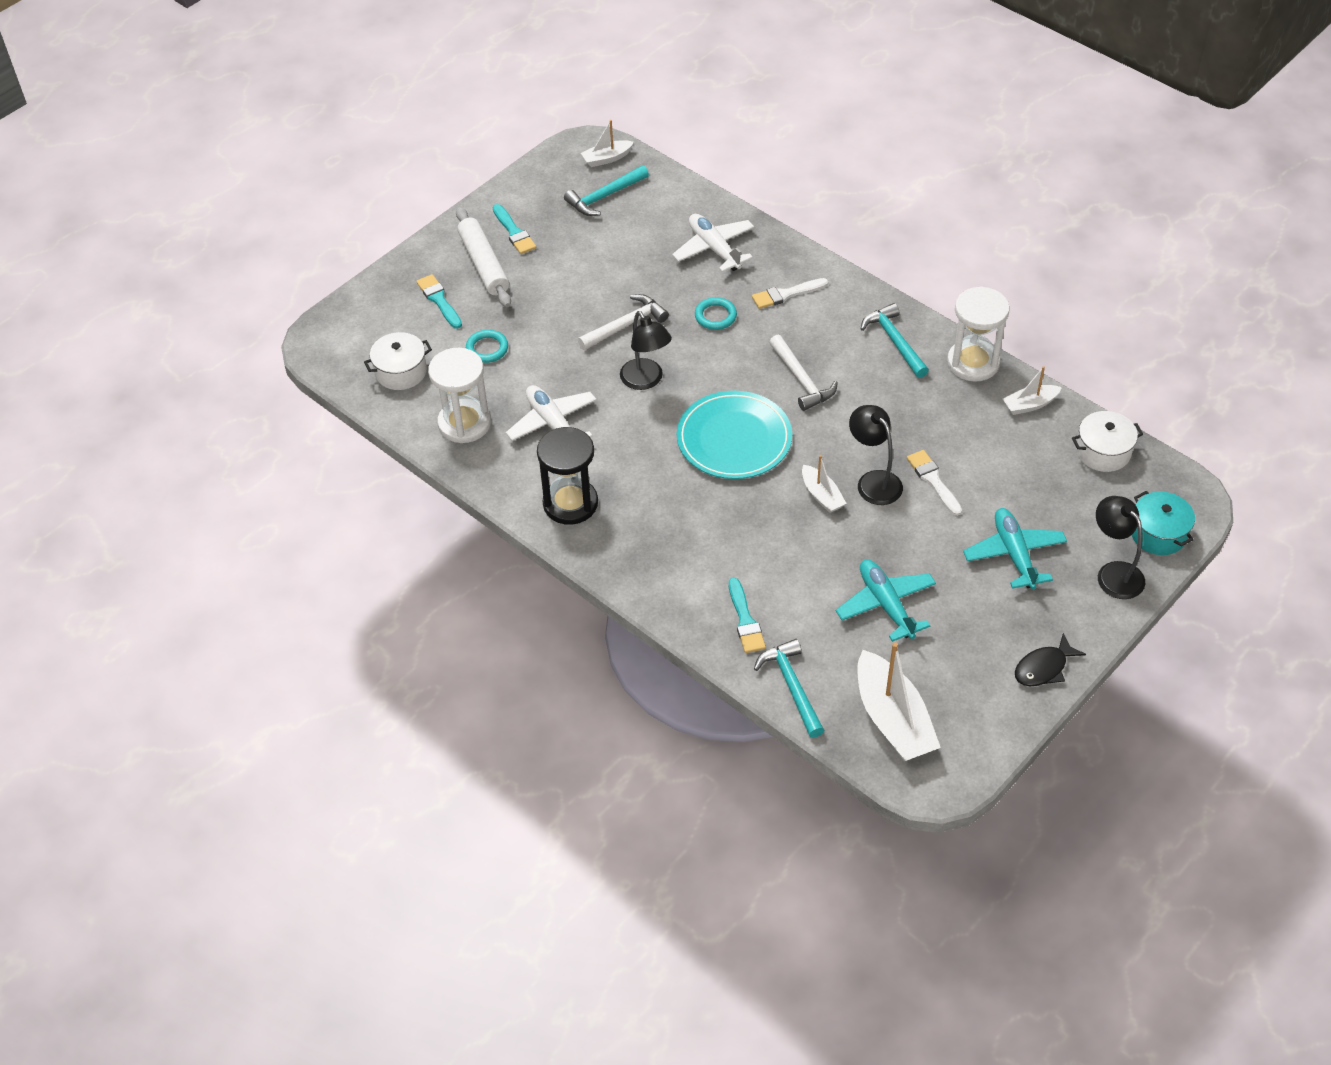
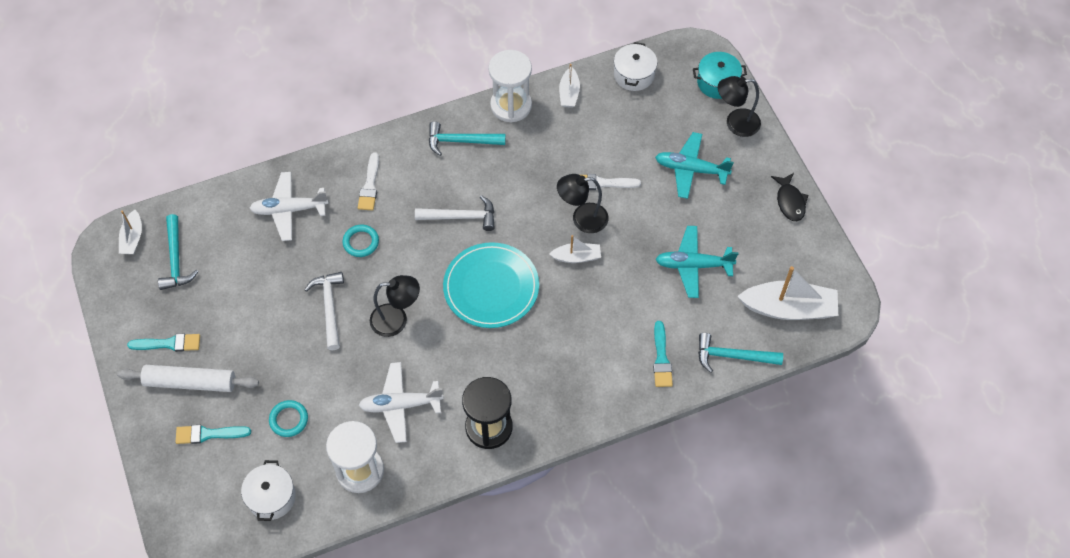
camera: 65 degrees left, 10 degrees up
turquoise brush [729,578,766,653] -> turquoise brush turned 75 degrees clockwise [653,321,673,387]

